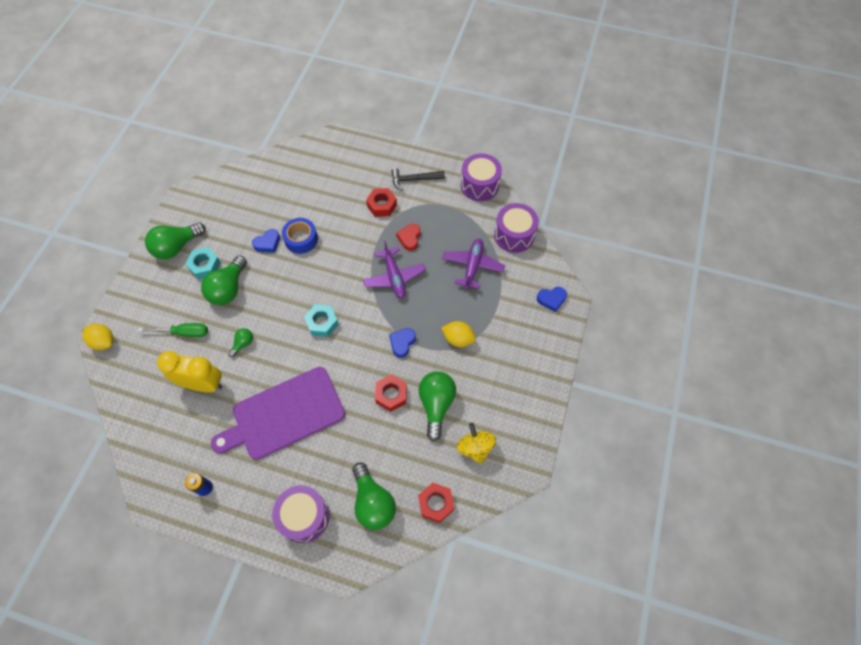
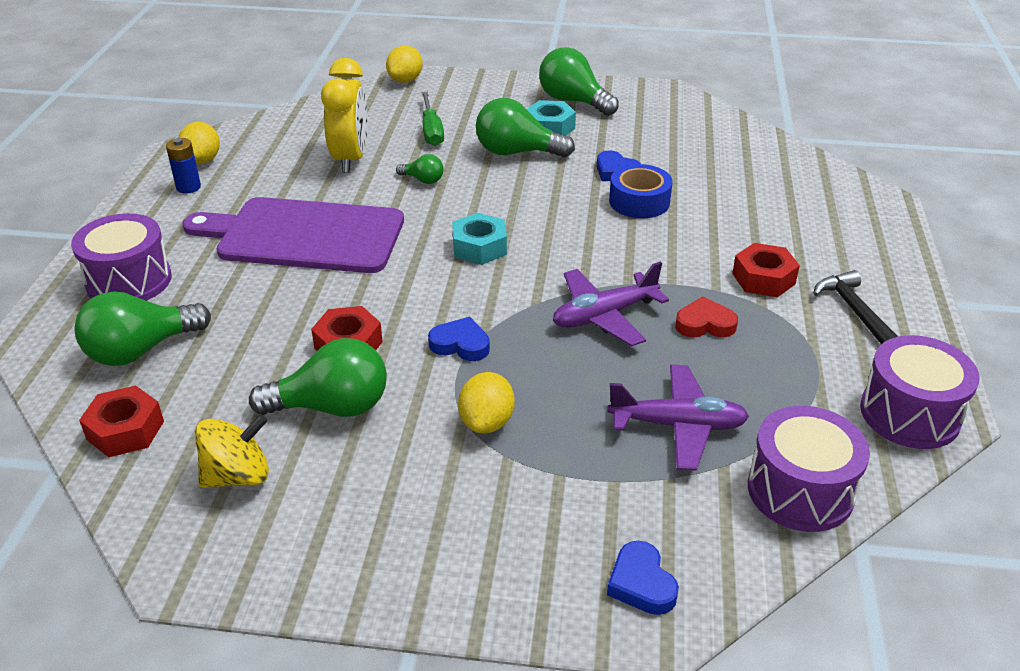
camera: 80 degrees right, 25 degrees down
purple cutting board [211,367,345,460] -> purple cutting board turned 45 degrees counterclockwise [182,197,404,273]
none -> yellow lemon [178,122,220,164]

